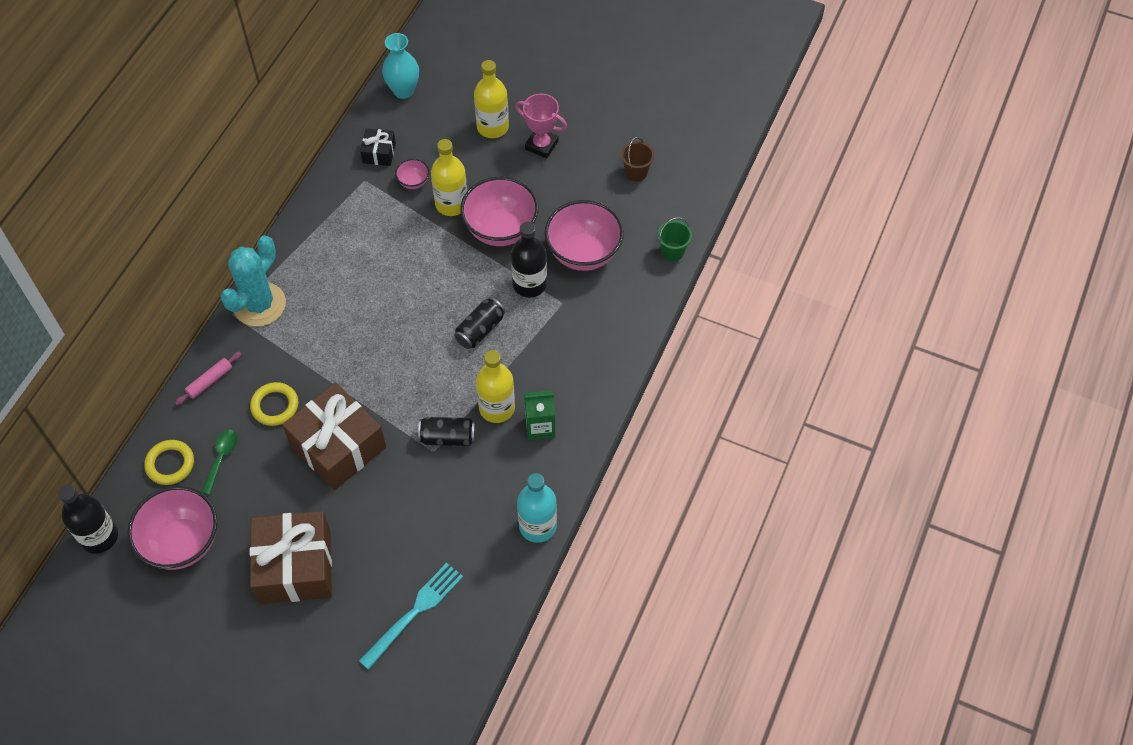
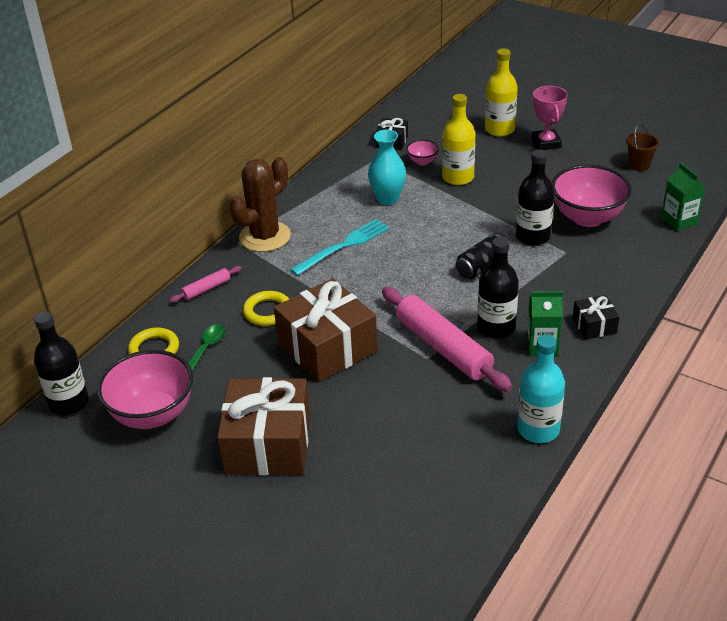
camera: 10 degrees right, 20 degrees down
turquoise cactus [220,236,286,327] -> brown cactus [229,157,291,252]
turquoise fork [359,563,463,670] -> turquoise fork moved to [290,219,390,276]
turquoise vase [382,33,419,99] -> turquoise vase moved to [368,130,406,205]
black can [418,417,476,446] -> pink rolling pin [382,287,512,392]
pink bowl [460,176,539,246] -> none
yellow bottle [476,350,515,423] -> black bottle [477,237,519,339]
pink trophy [515,93,567,158] -> pink trophy turned 45 degrees clockwise [532,86,568,150]
green bucket [657,217,692,261] -> green carton [661,163,705,231]
none -> black gift [573,295,619,340]

